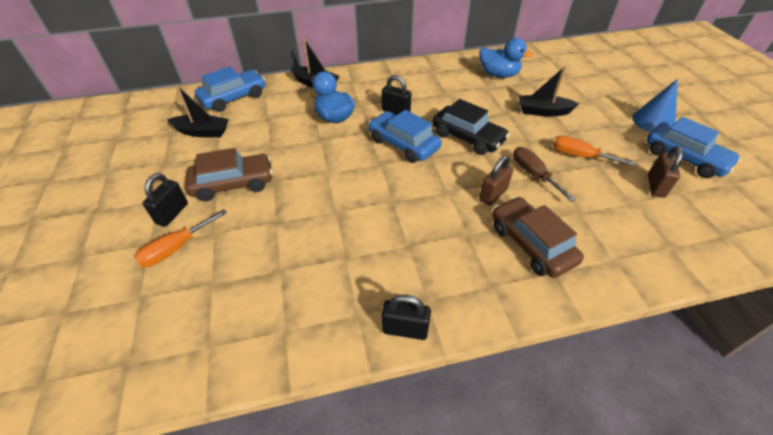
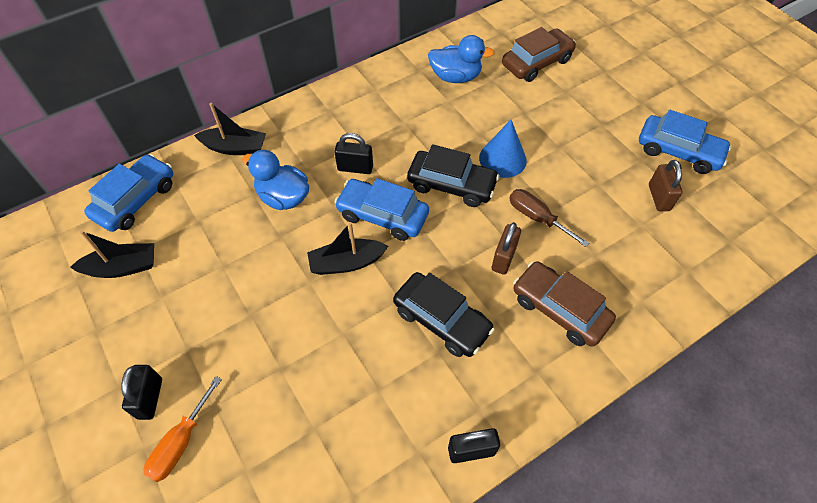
camera: 20 degrees left, 10 degrees up
brown car [185,148,273,201] -> brown car moved to [502,27,576,82]
black boat [519,66,579,117] -> black boat moved to [307,222,388,275]
orange screwdriver [553,136,636,166] -> none
blue cone [632,79,678,132] -> blue cone moved to [479,120,527,178]
none -> black car [393,272,495,357]

